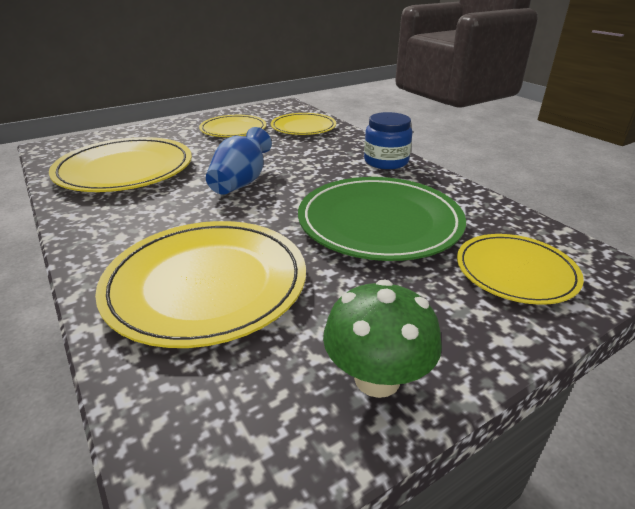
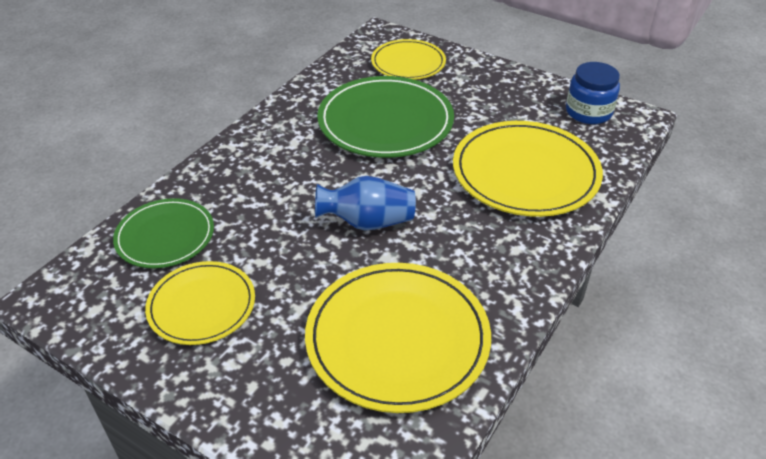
camera: 115 degrees left, 10 degrees up
yellow plate [271,113,336,135] -> green plate [113,198,214,268]
green mushroom [323,279,442,398] -> none
blue jar [364,112,413,169] -> blue jar moved to [566,62,620,124]

